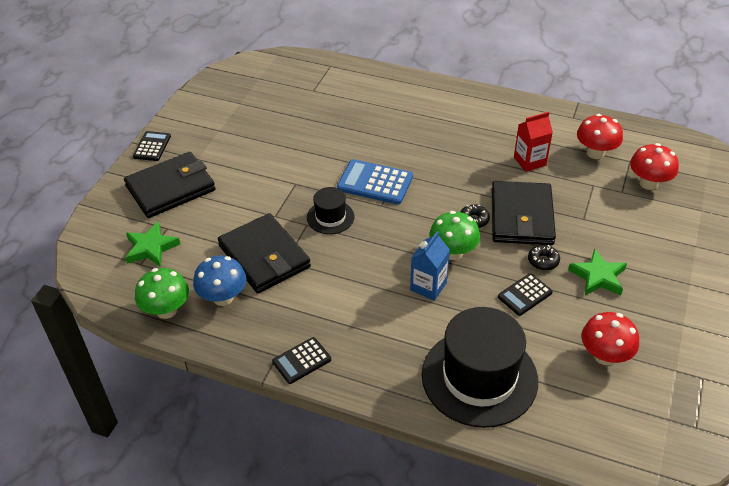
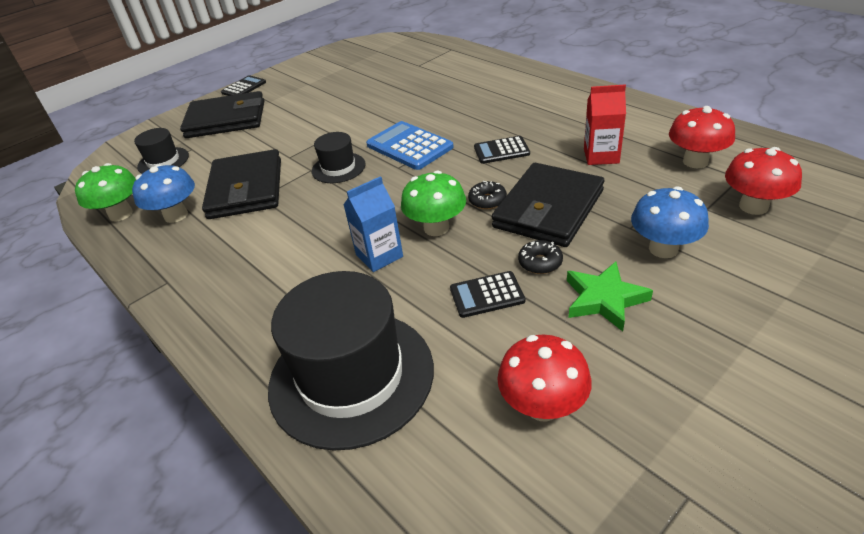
camera: 30 degrees right, 5 degrees down
green star [125,221,180,267] -> black hat [134,128,189,174]
black calculator [272,337,331,384] -> black calculator moved to [474,136,530,164]
none -> blue mushroom [631,186,709,258]

